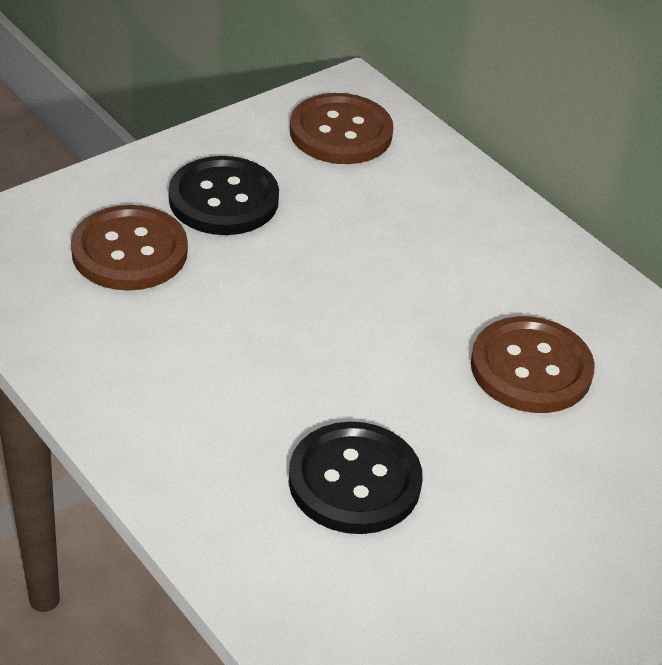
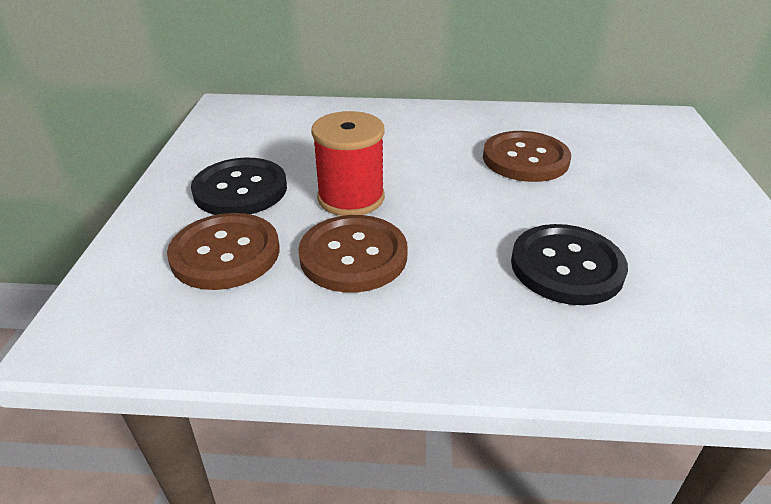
camera: 45 degrees left, 5 degrees down
brown button [290,93,393,164] -> brown button moved to [298,215,408,293]
none -> red spool [311,111,385,216]

